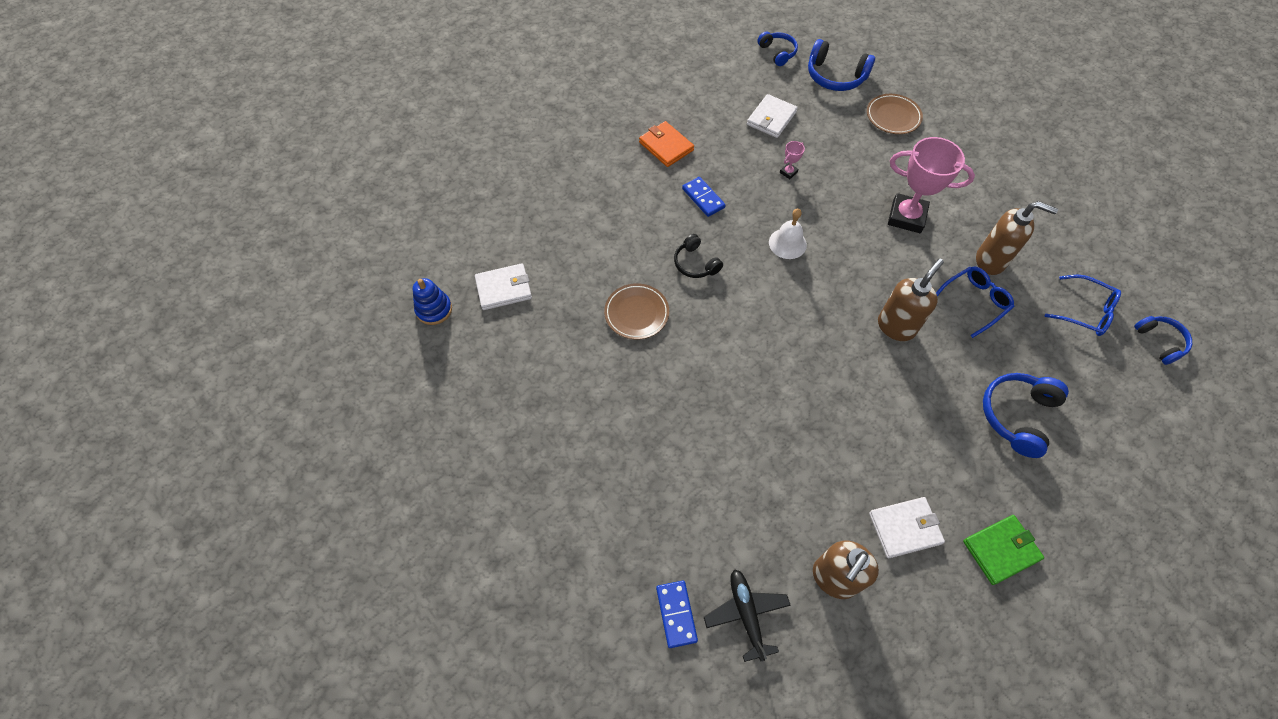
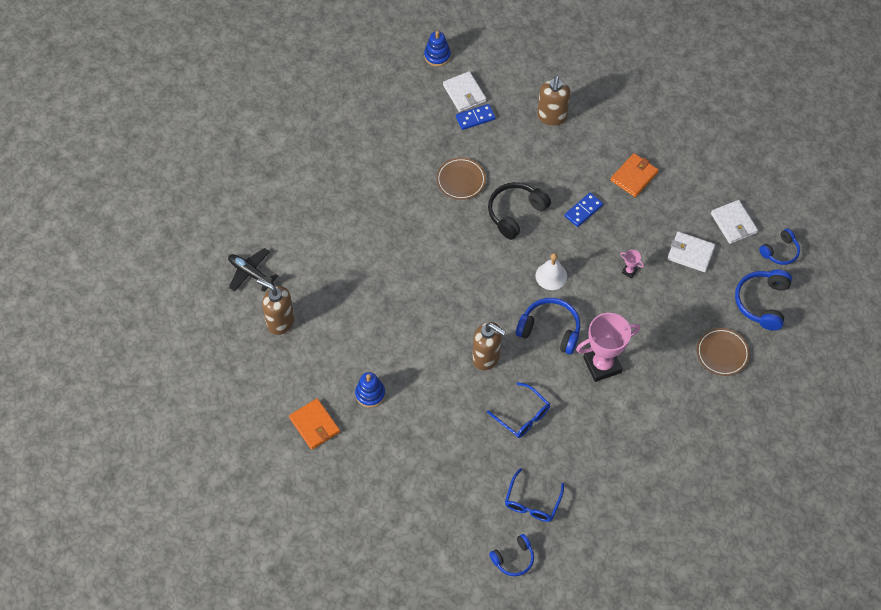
camera: 80 degrees right, 0 degrees up
blue domino [656,580,698,648] -> blue domino moved to [456,104,496,130]
black headphones [674,234,723,278] -> black headphones [488,182,551,240], size x1.58
black plane [704,569,791,662] -> black plane turned 120 degrees counterclockwise [228,248,278,292]
white wallet [869,497,945,558] -> white wallet moved to [711,200,758,244]
pink trophy [888,137,975,233] -> pink trophy turned 60 degrees clockwise [576,313,640,382]
green wallet [963,515,1044,585] -> orange wallet [289,398,340,450]
brown soap dispenser [976,201,1058,275] -> brown soap dispenser moved to [537,75,570,126]
blue headphones [983,373,1069,458] -> blue headphones moved to [516,298,580,355]
none -> blue stacking toy [355,372,385,407]

